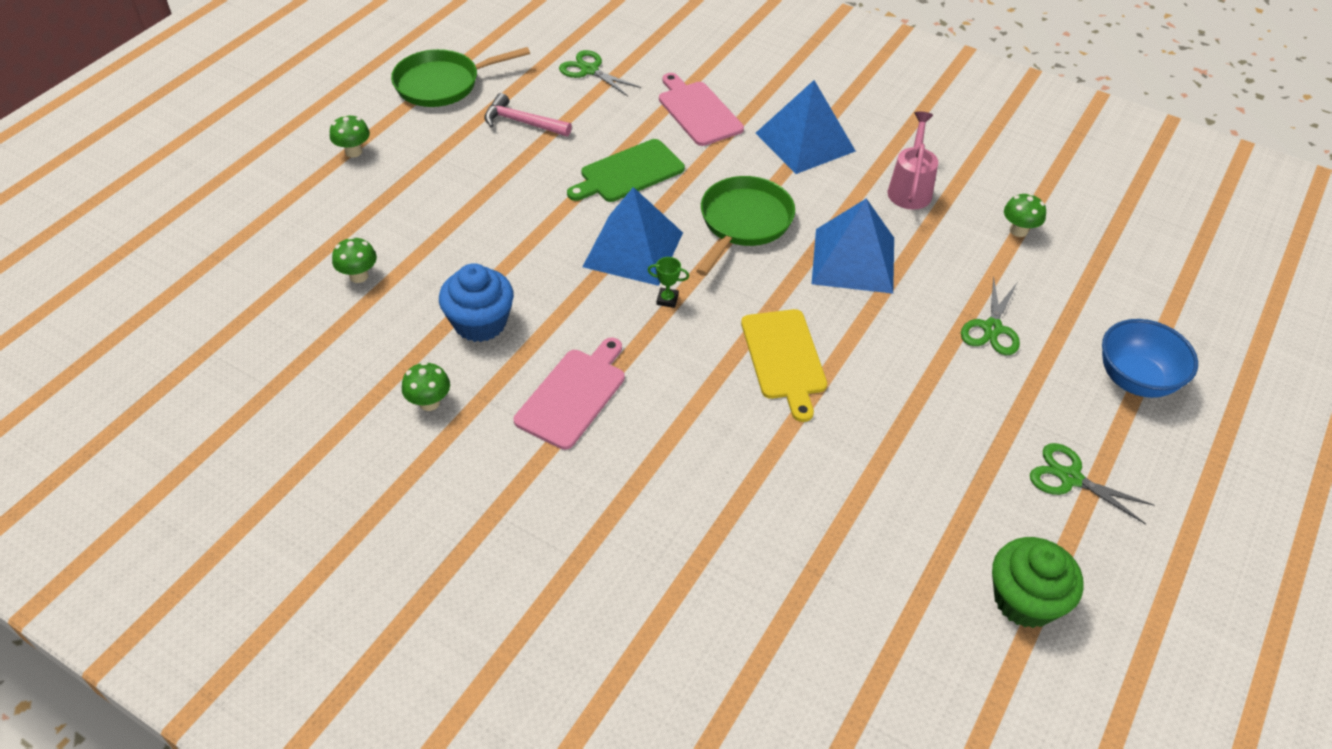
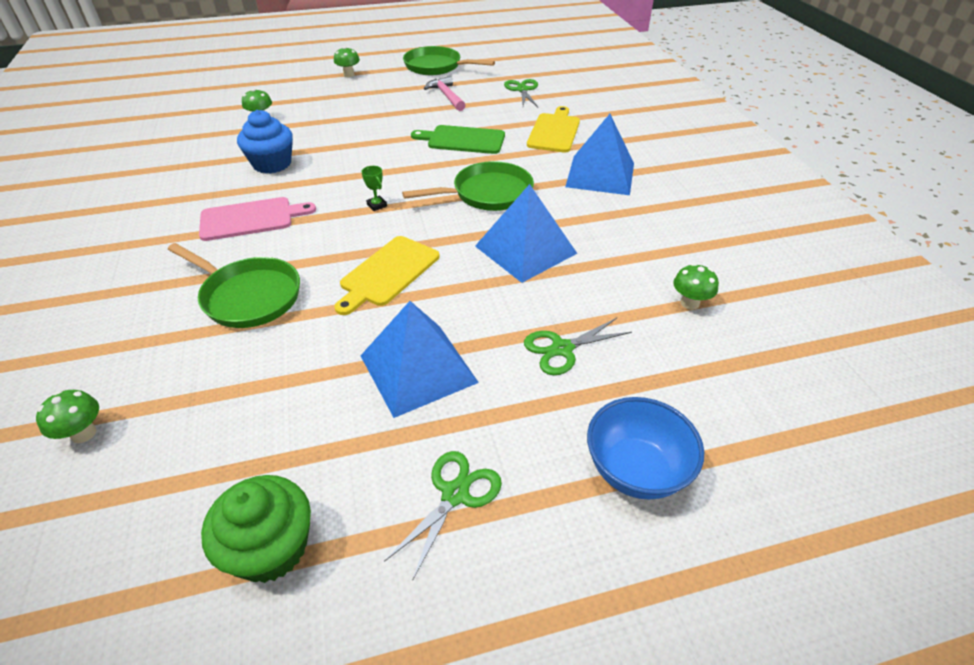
camera: 45 degrees right, 5 degrees down
green mushroom [402,362,450,411] -> green mushroom moved to [36,390,99,443]
blue pyramid [582,187,683,286] -> blue pyramid moved to [361,301,479,418]
pink cutting board [659,73,744,146] -> yellow cutting board [527,106,580,153]
pink watering can [888,112,938,210] -> none
green scissors [1030,443,1154,524] -> green scissors turned 45 degrees clockwise [384,451,502,581]
none -> green pan [168,243,300,328]

